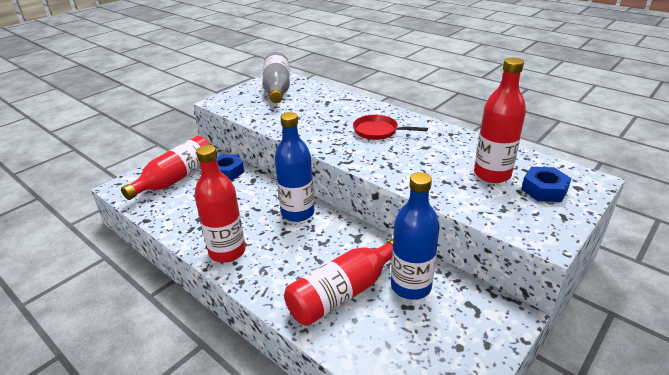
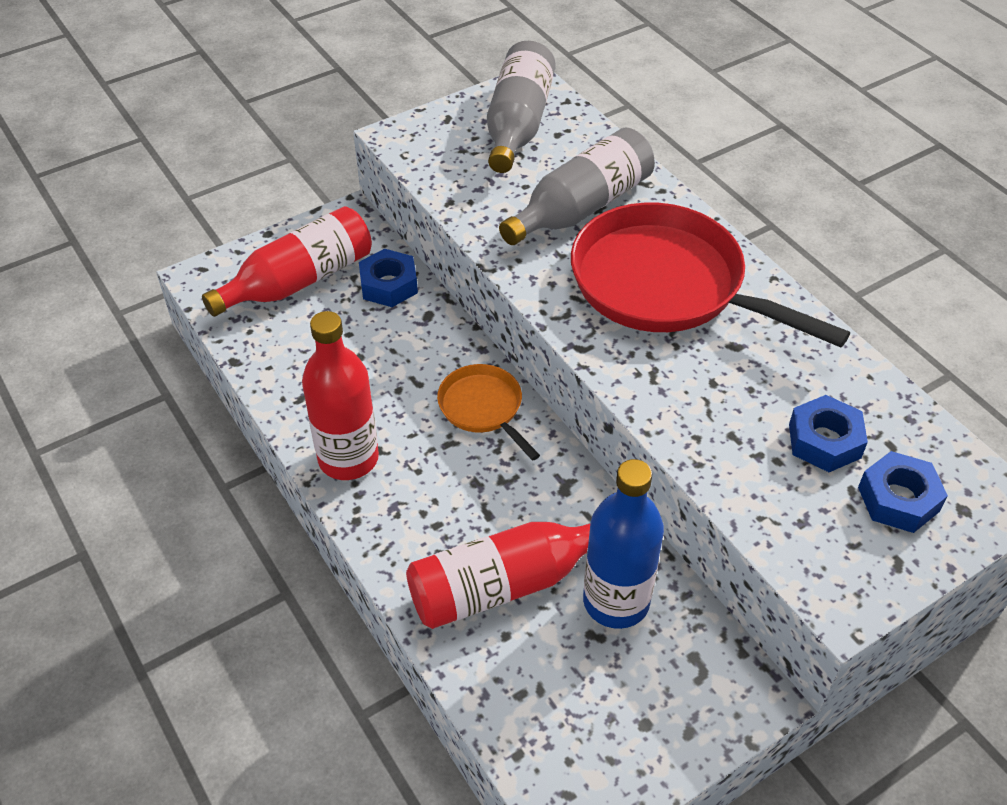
camera: 15 degrees right, 15 degrees up
blue bottle [275,112,314,222] -> orange pan [437,364,540,461]
red pan [353,115,428,140] -> red pan [571,202,850,347], size x2.02
red bottle [474,57,526,183] -> blue nut [789,395,868,472]
none -> grey bottle [499,128,655,245]

